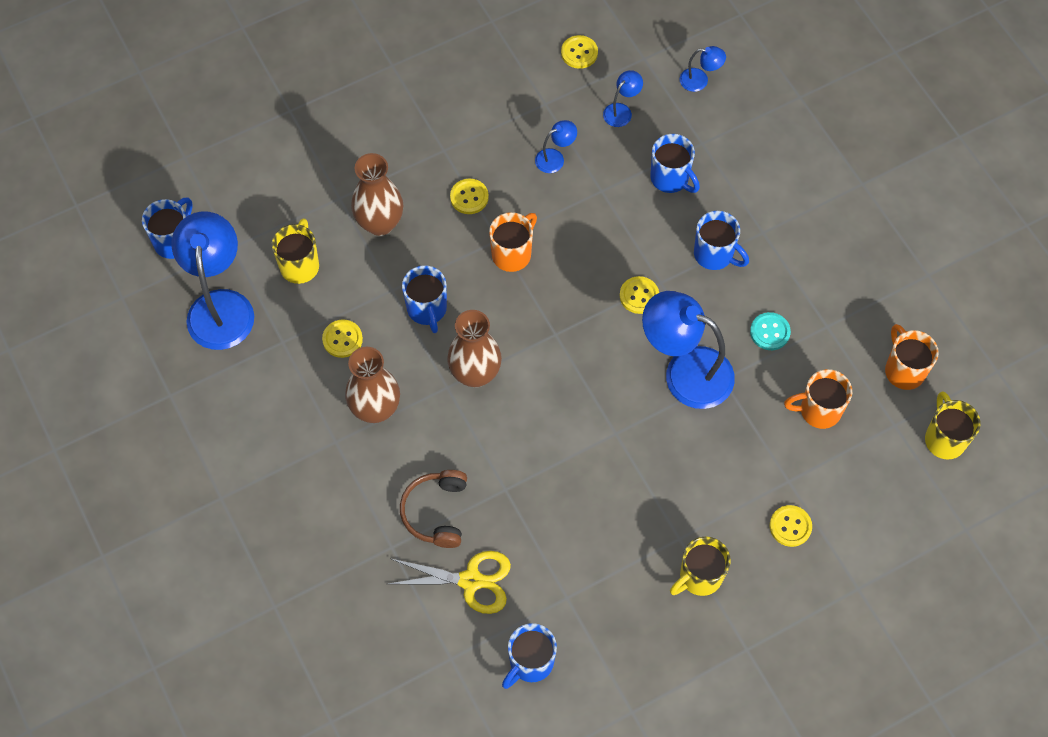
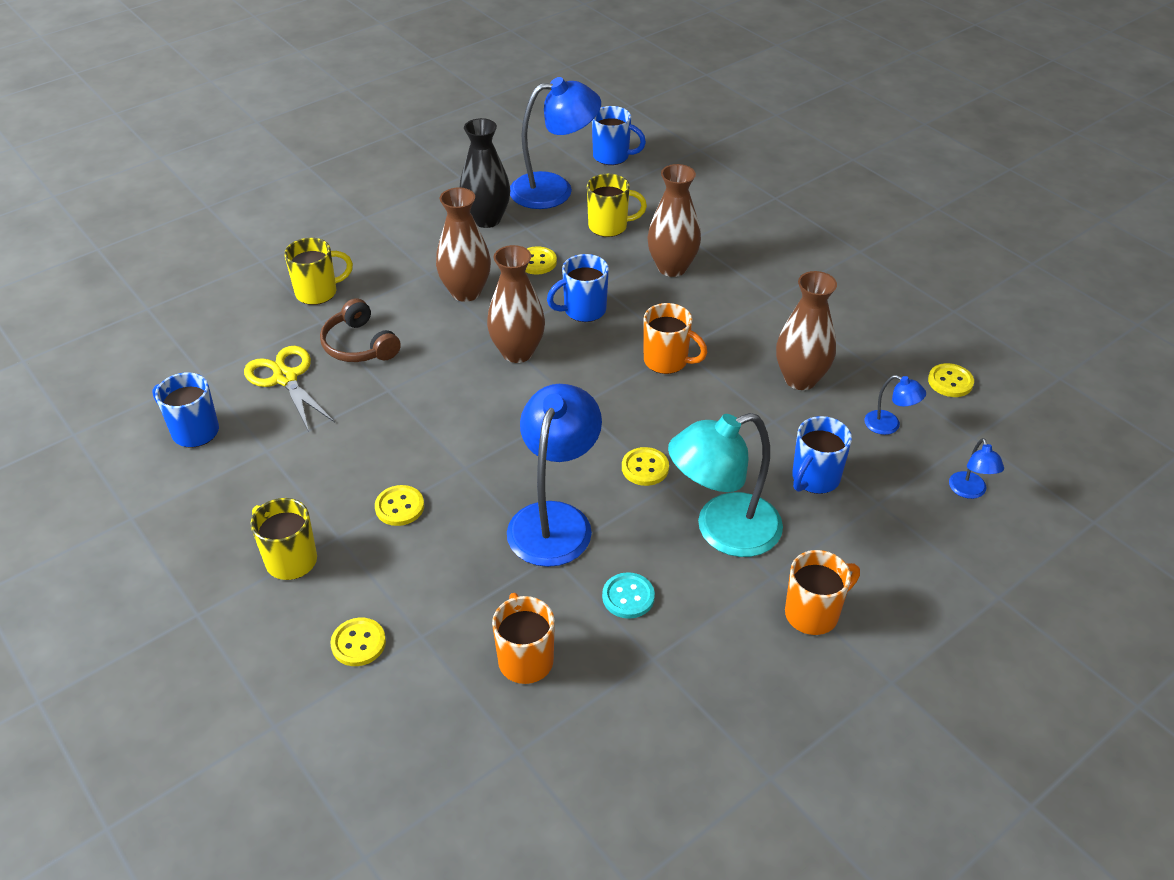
camera: 80 degrees right, 20 degrees down
yellow scissors [388,551,511,614] -> yellow scissors turned 150 degrees clockwise [244,346,335,432]
brown headphones [400,470,467,548] -> brown headphones turned 120 degrees counterclockwise [320,298,401,362]
yellow button [450,179,489,214] -> yellow button moved to [375,485,424,526]
blue lamp [535,120,577,173] -> brown vase [776,271,837,390]
blue mug [694,211,749,270] -> turquoise lamp [668,413,783,557]
orange mug [885,324,939,390] -> orange mug moved to [785,550,860,635]
yellow mug [925,391,981,459] -> yellow mug moved to [284,238,353,305]
none -> black vase [460,118,510,228]

